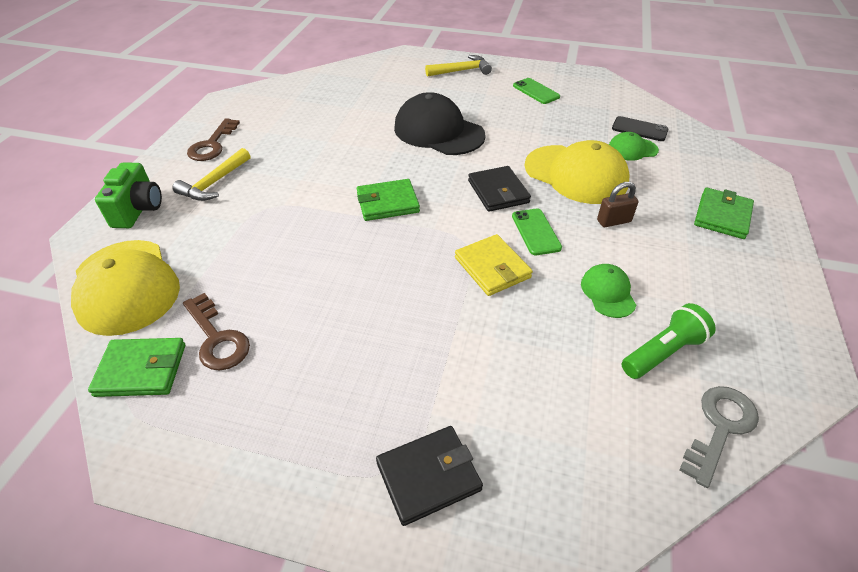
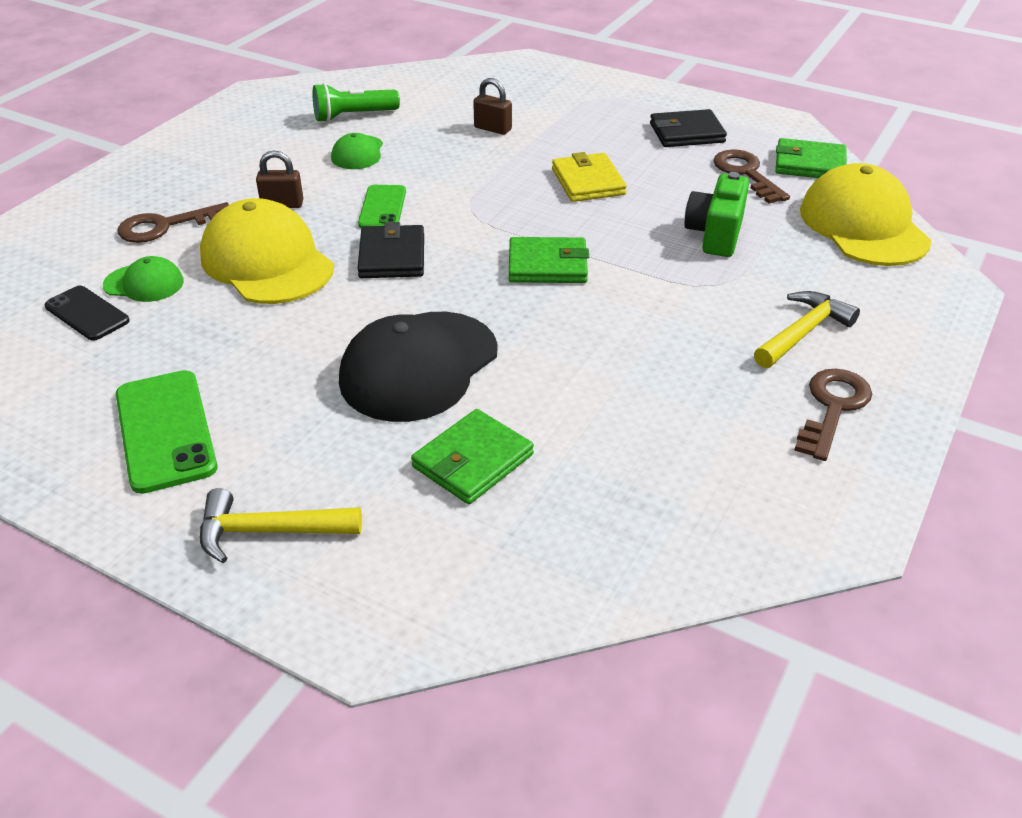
camera: 165 degrees left, 5 degrees down
green camera [95,162,162,228] -> green camera moved to [684,172,749,257]
black wallet [376,426,483,526] -> black wallet moved to [650,109,727,147]
black cap [394,92,486,155] -> black cap turned 75 degrees clockwise [339,312,498,422]
yellow wallet [455,234,533,296] -> yellow wallet moved to [552,152,627,202]
green phone [513,78,560,104] -> green phone [116,370,218,494], size x1.58
grey key [679,386,759,488] -> none
green wallet [694,188,754,239] -> green wallet moved to [411,409,534,504]
none -> brown key [118,202,229,243]
none -> brown padlock [473,78,512,135]

